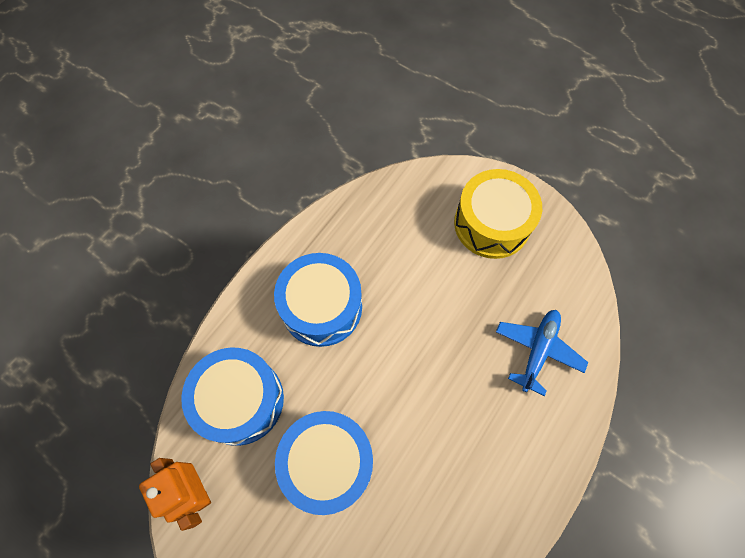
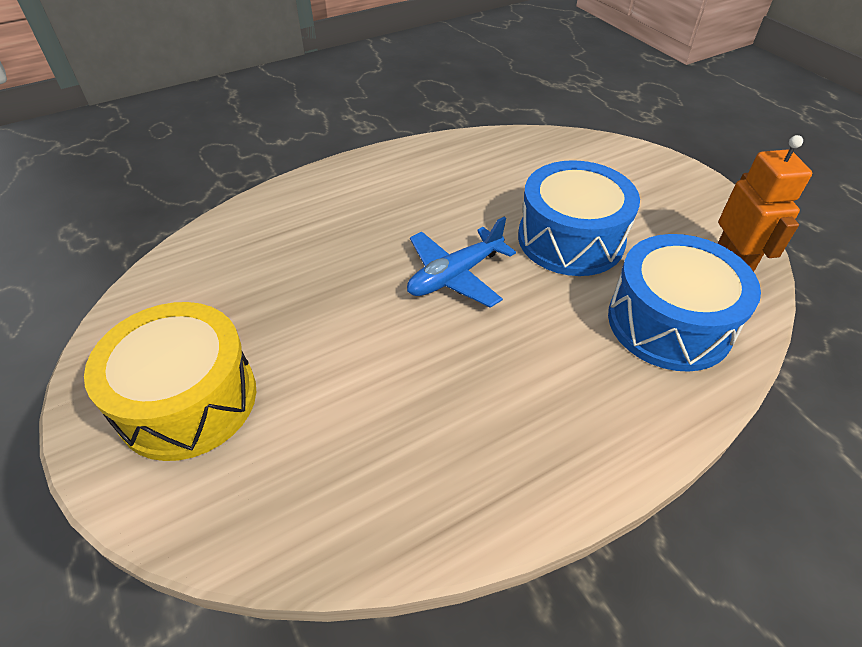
camera: 155 degrees left, 20 degrees down
blue drum [274,253,362,347] -> none
blue plane [496,310,588,396] -> blue plane moved to [407,217,516,308]

